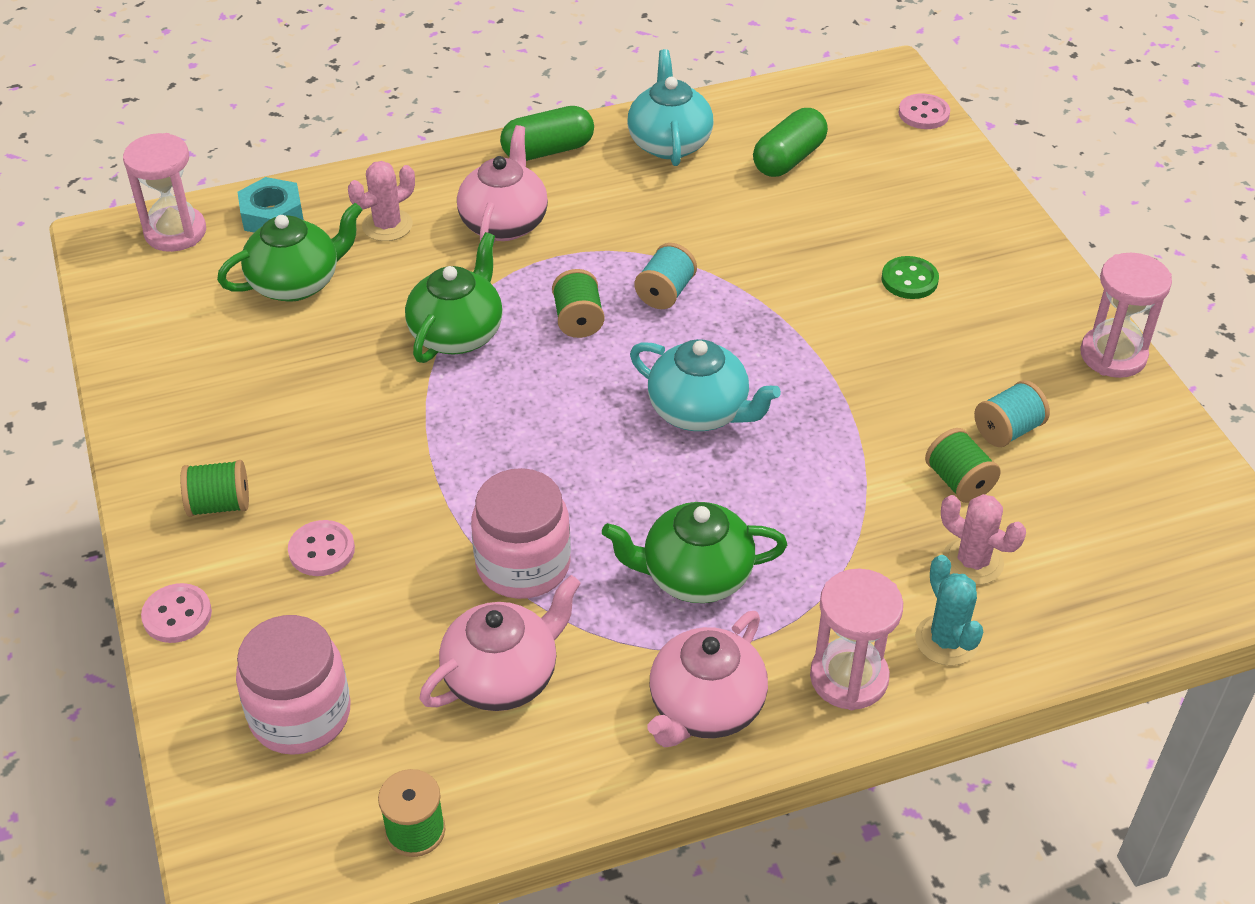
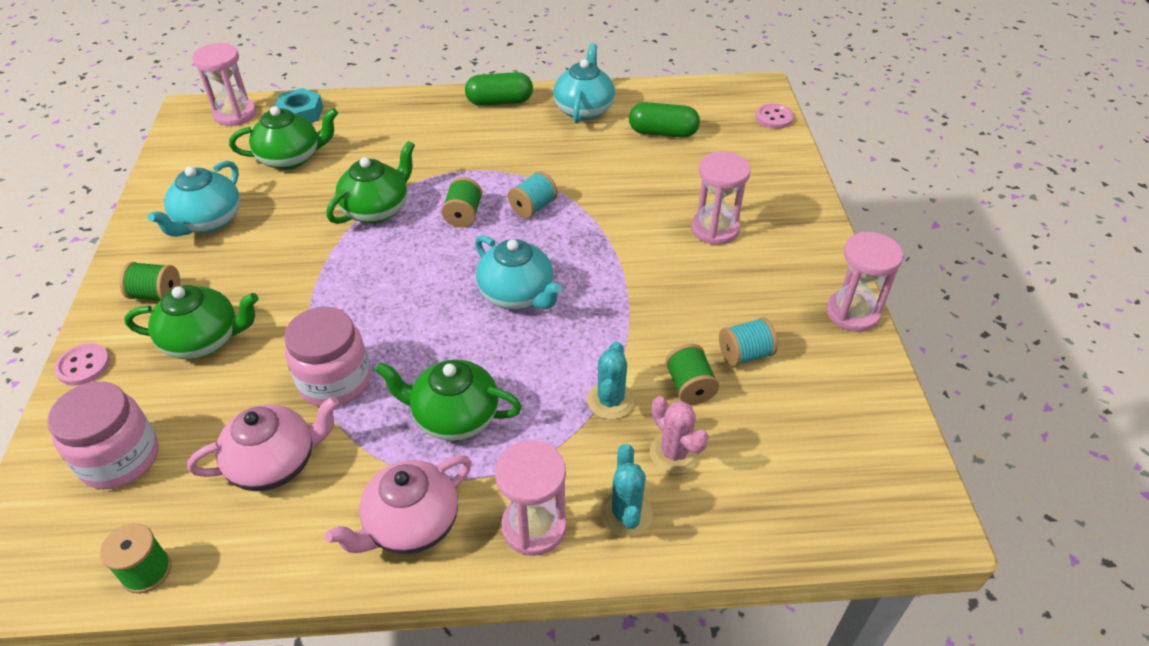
camera: 15 degrees right, 0 degrees up
pink button [288,520,355,576] -> green teapot [124,285,259,359]
pink cactus [348,161,415,241] -> none
pink teapot [457,125,548,245] -> none
green capsule [753,108,828,177] -> green capsule turned 45 degrees clockwise [629,102,700,138]
green button [882,256,939,299] -> pink hourglass [691,152,751,245]
none -> turquoise teapot [148,161,240,237]
none -> turquoise cactus [587,342,635,419]

